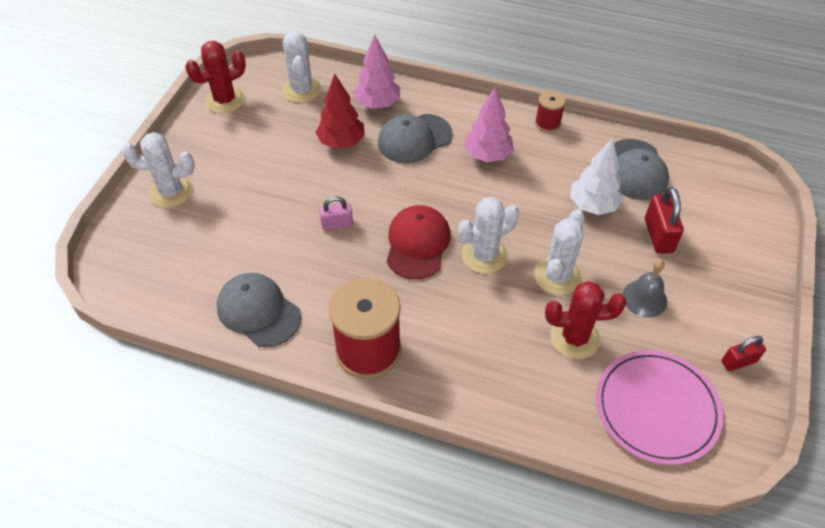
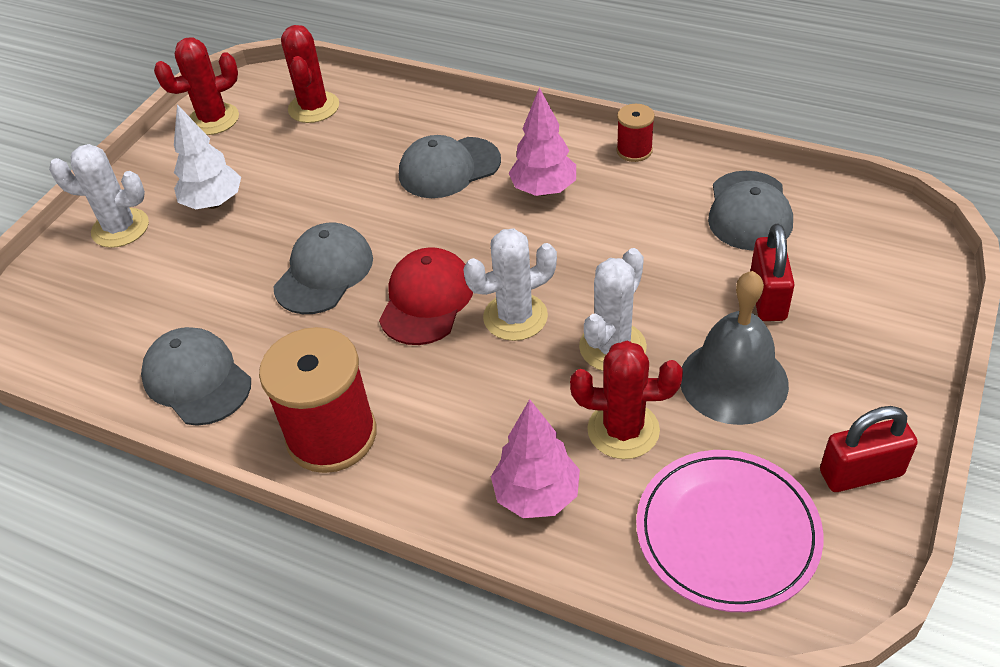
camera: 10 degrees right, 5 degrees down
white cactus [282,30,321,103] -> red cactus [281,25,339,123]
red tree [316,74,365,149] -> none
pink padlock [319,196,353,230] -> grey cap [273,222,373,314]
pink tree [354,34,400,108] -> pink tree moved to [491,399,580,518]
white tree [570,138,623,215] -> white tree moved to [174,104,241,209]
grey bell [622,260,667,318] -> grey bell [681,271,789,425], size x1.67
red padlock [722,336,766,371] -> red padlock [820,406,918,492], size x1.54

